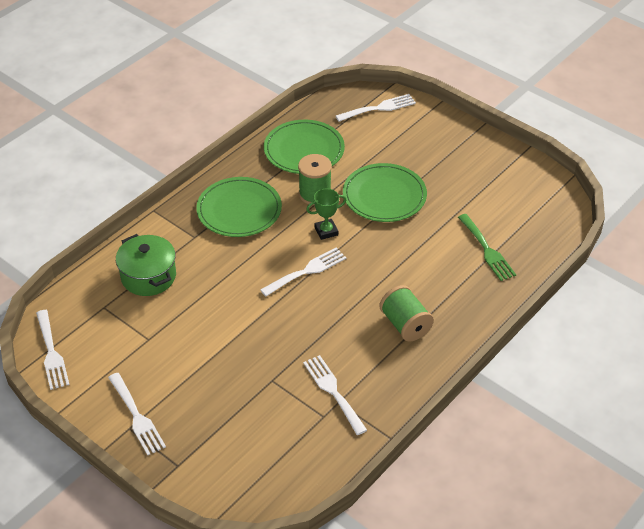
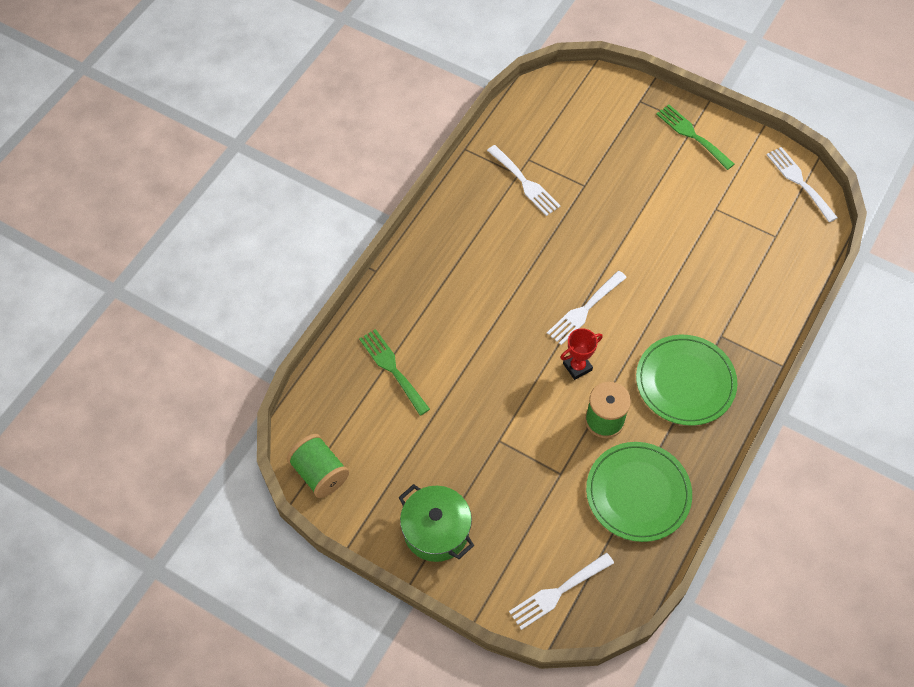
camera: 170 degrees right, 15 degrees up
white fork [108,373,166,455] -> green fork [656,105,735,170]
green pot [116,234,176,296] -> green pot moved to [399,484,474,562]
green trophy [306,189,346,240] -> red trophy [560,328,603,380]
green plate [343,163,427,222] -> none
green spool [379,285,434,341] -> green spool moved to [287,434,349,498]

